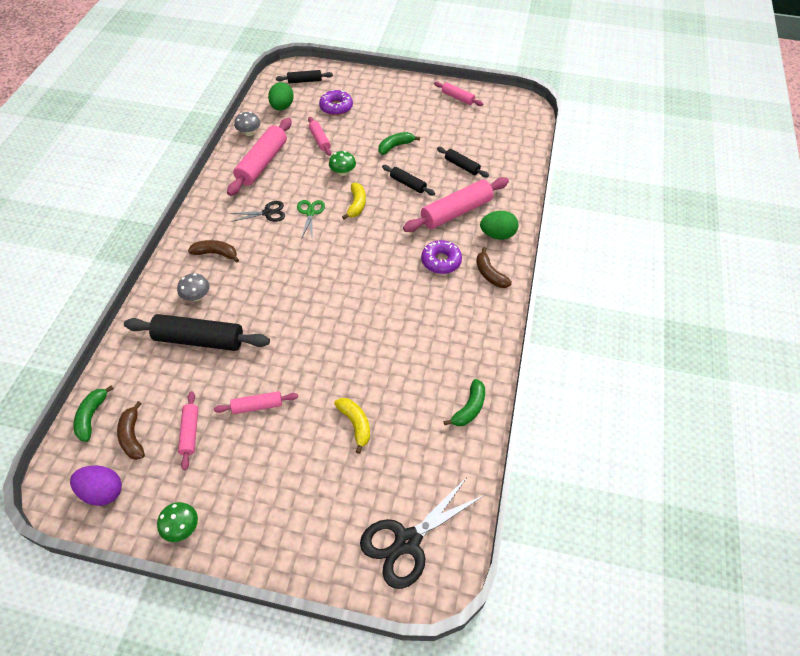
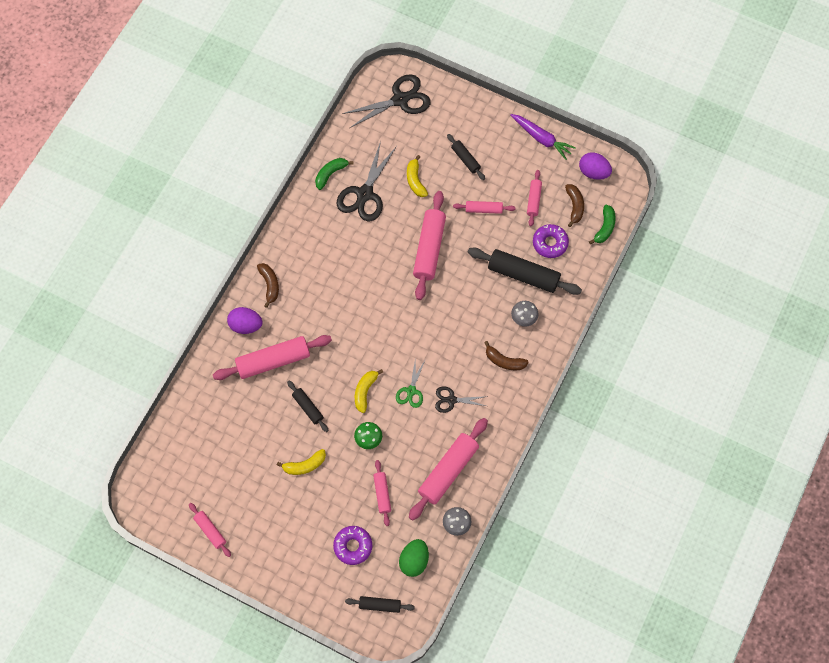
camera: 165 degrees left, 15 degrees up
green mushroom [157,502,198,542] -> purple carrot [510,114,576,160]
green banana [379,132,420,155] -> yellow banana [277,449,326,475]
purple donut [421,240,462,274] -> purple donut moved to [533,224,569,258]
black rolling pin [437,147,489,177] -> black rolling pin moved to [447,134,485,180]
green egg [480,211,518,240] -> purple egg [227,307,262,334]
none -> black scissors [337,141,397,222]
none -> pink rolling pin [413,191,446,300]

